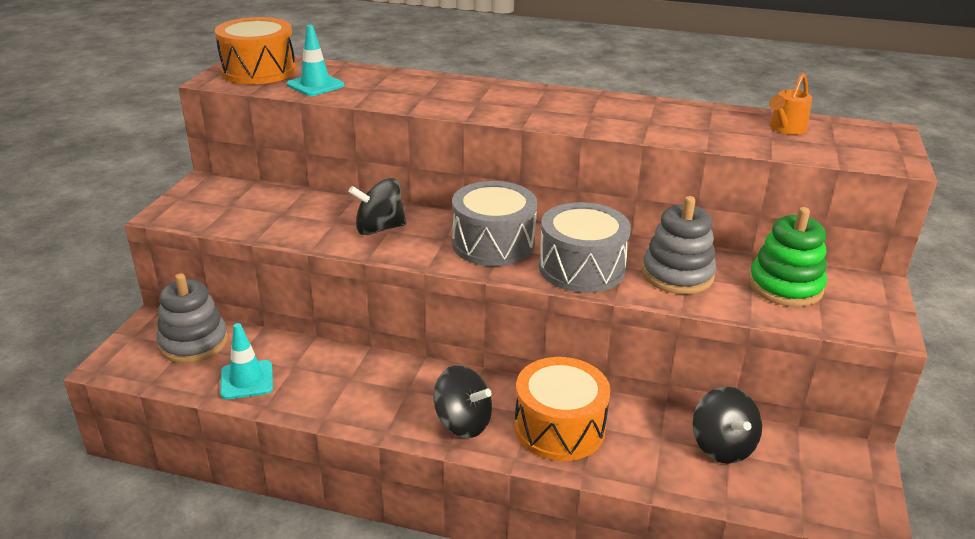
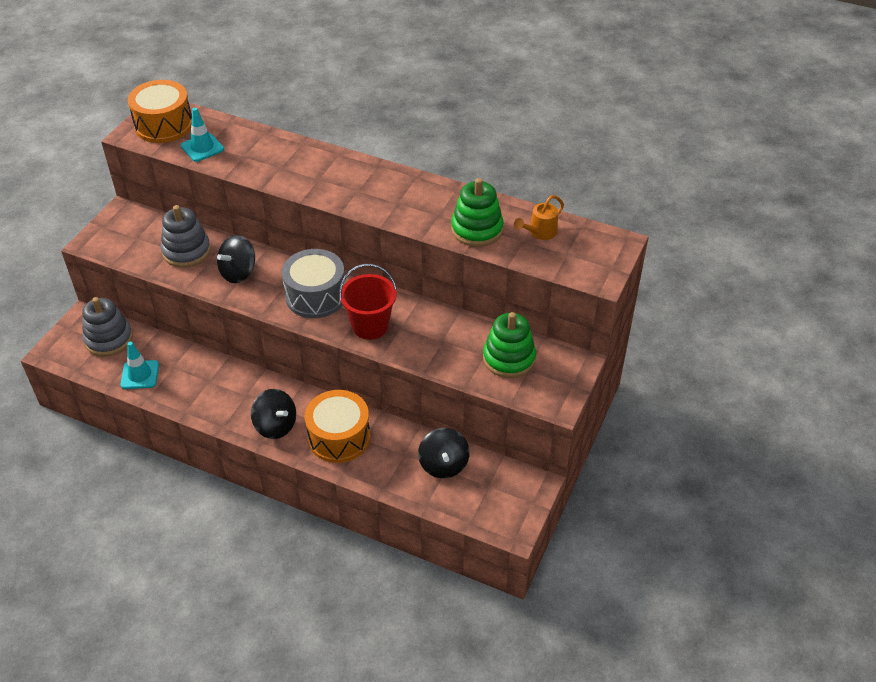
camera: 10 degrees right, 15 degrees up
black spinning top [349,178,406,235] -> black spinning top turned 45 degrees counterclockwise [217,235,255,283]
grey drum [539,202,631,293] -> red bucket [339,264,397,340]
grey stacking toy [642,196,716,294] -> grey stacking toy moved to [161,205,211,268]
none -> green stacking toy [451,178,504,247]

